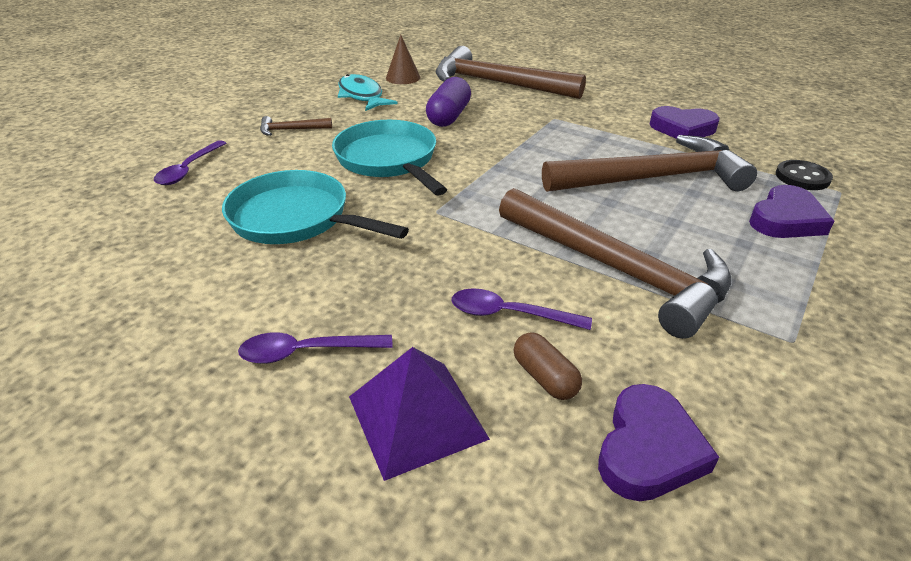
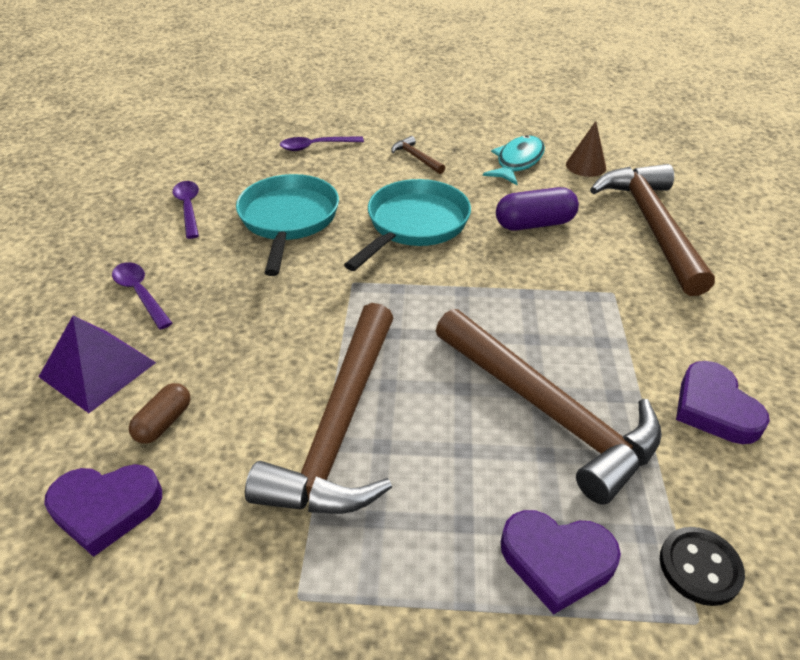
camera: 60 degrees right, 5 degrees up
purple spoon [452,288,592,330] -> purple spoon moved to [172,181,199,239]

